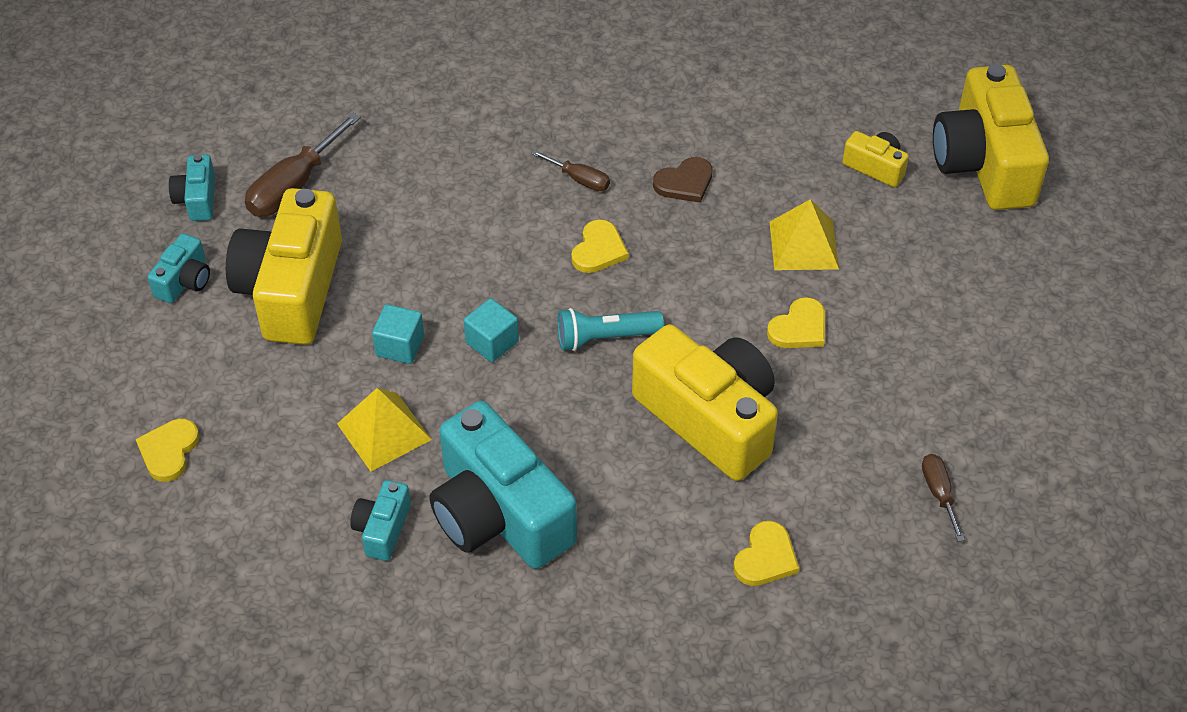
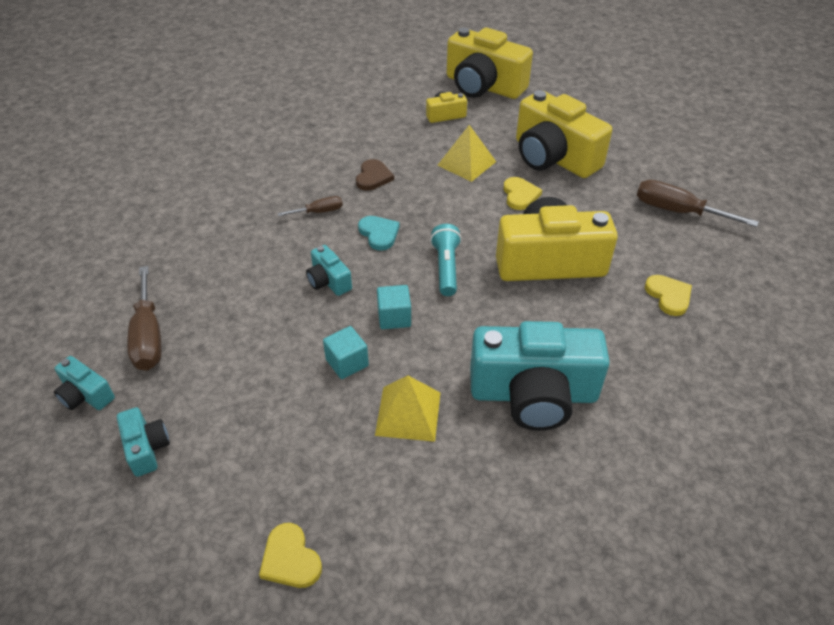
camera: 50 degrees left, 5 degrees down
yellow camera [226,188,342,345] -> yellow camera moved to [516,90,612,178]
turquoise camera [350,480,411,561] -> turquoise camera moved to [306,245,352,296]
turquoise flashlight [557,308,664,351] -> turquoise flashlight turned 150 degrees clockwise [430,224,462,296]
yellow heart [571,220,629,273] -> turquoise heart [358,216,400,251]
brown screwdriver [922,454,965,542] -> brown screwdriver [637,180,759,227], size x1.80

